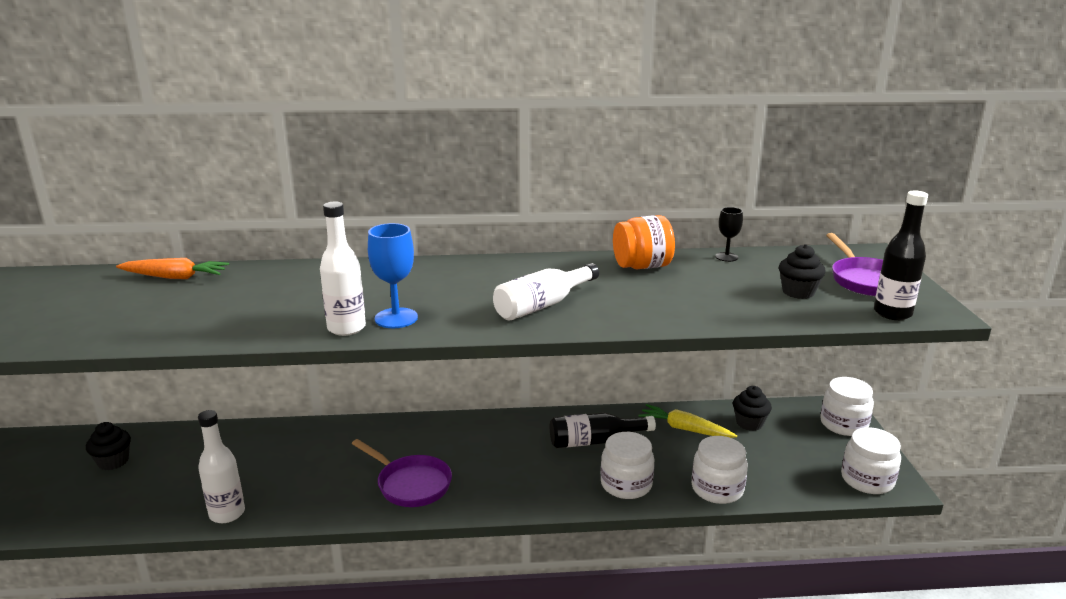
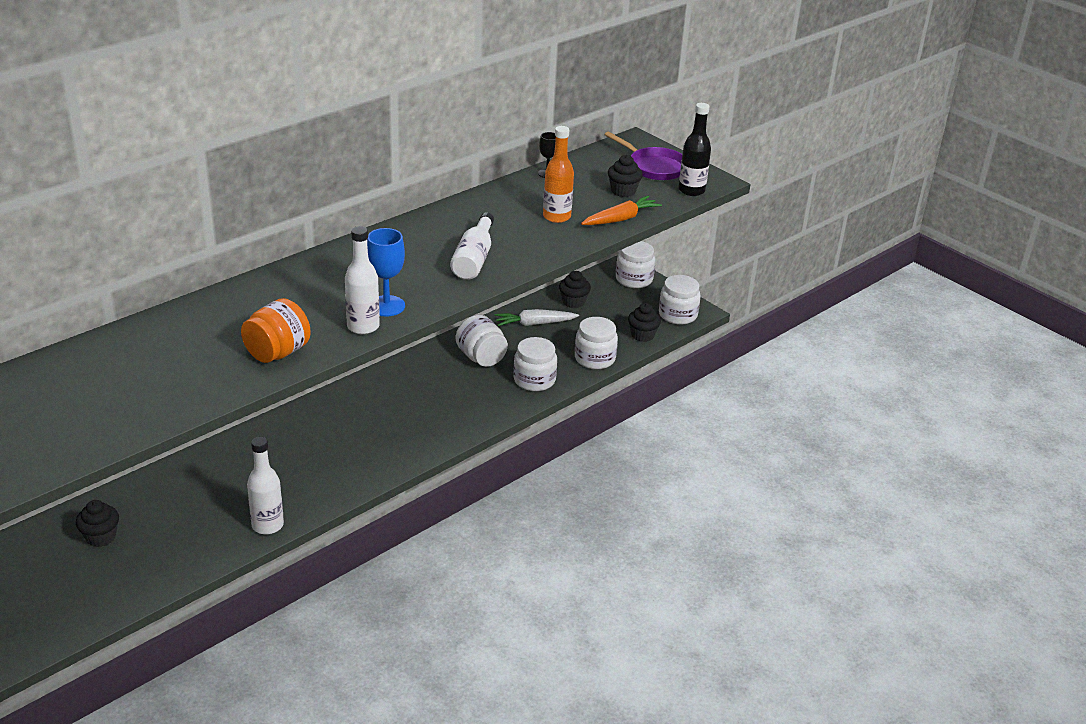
camera: 40 degrees left, 10 degrees up
orange carrot [116,258,229,279] -> orange carrot moved to [581,196,662,225]
purple pan [352,439,452,507] -> none
black bottle [550,412,656,448] -> white jar [456,315,508,367]
orange jar [613,215,675,269] -> orange jar moved to [241,298,311,363]
yellow carrot [638,404,737,438] -> white carrot [495,309,579,326]
none -> orange bottle [543,126,574,223]
none -> black cupcake [628,303,661,342]

